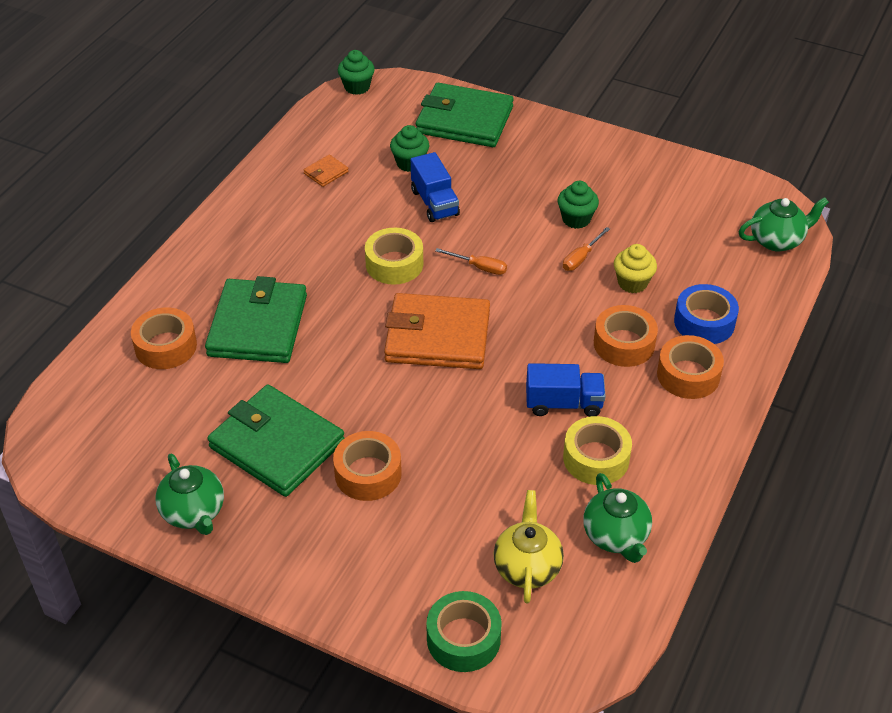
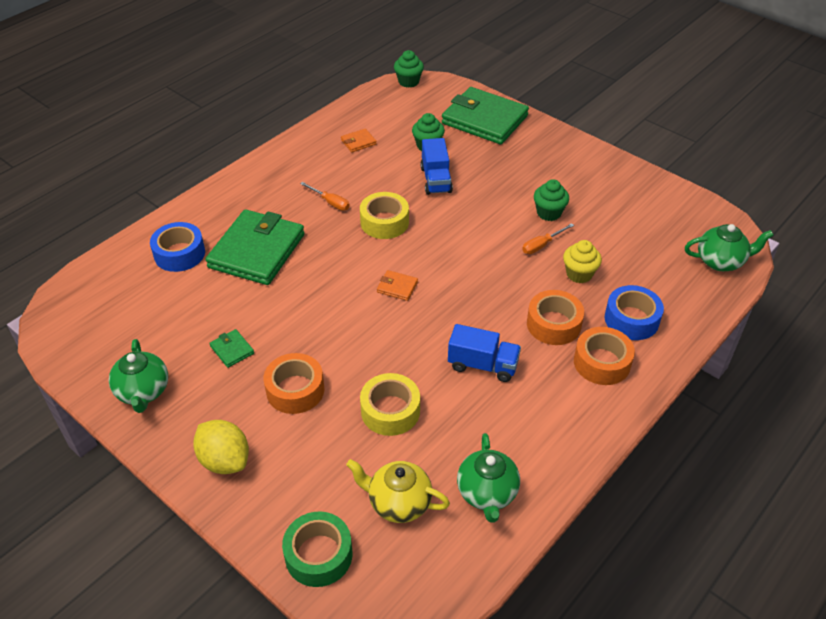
camera: 15 degrees right, 0 degrees up
orange tape [131,307,197,369] -> blue tape [150,222,205,272]
green wallet [207,385,344,497] -> green wallet [210,329,254,368], size x0.40
orange wallet [384,293,490,369] -> orange wallet [377,270,418,301], size x0.40
orange screwdriver [435,248,507,275] -> orange screwdriver moved to [300,182,350,211]
yellow teapot [493,490,564,603] -> yellow teapot turned 90 degrees counterclockwise [346,459,450,523]
yellow tape [563,416,632,485] -> yellow tape moved to [360,373,420,436]
none -> yellow lemon [193,420,249,474]

